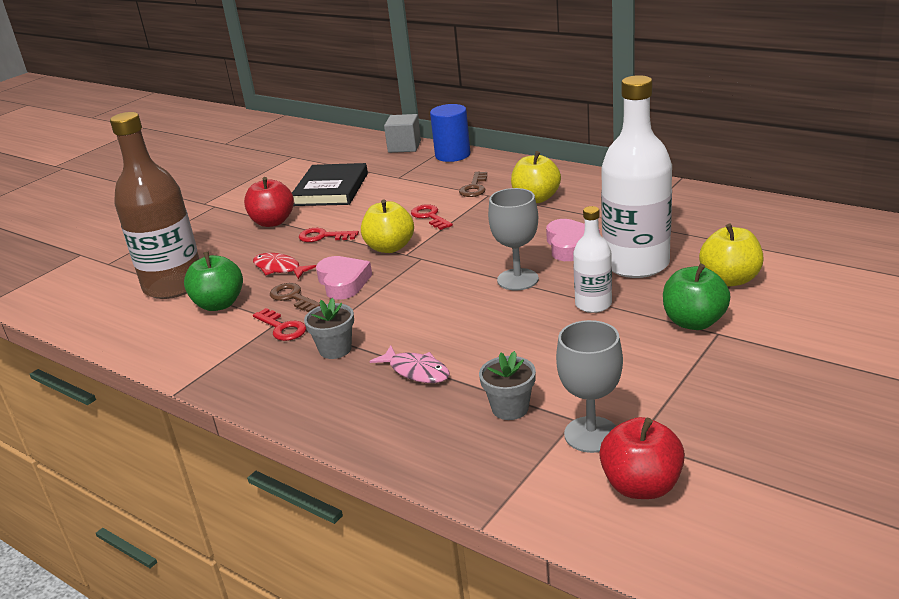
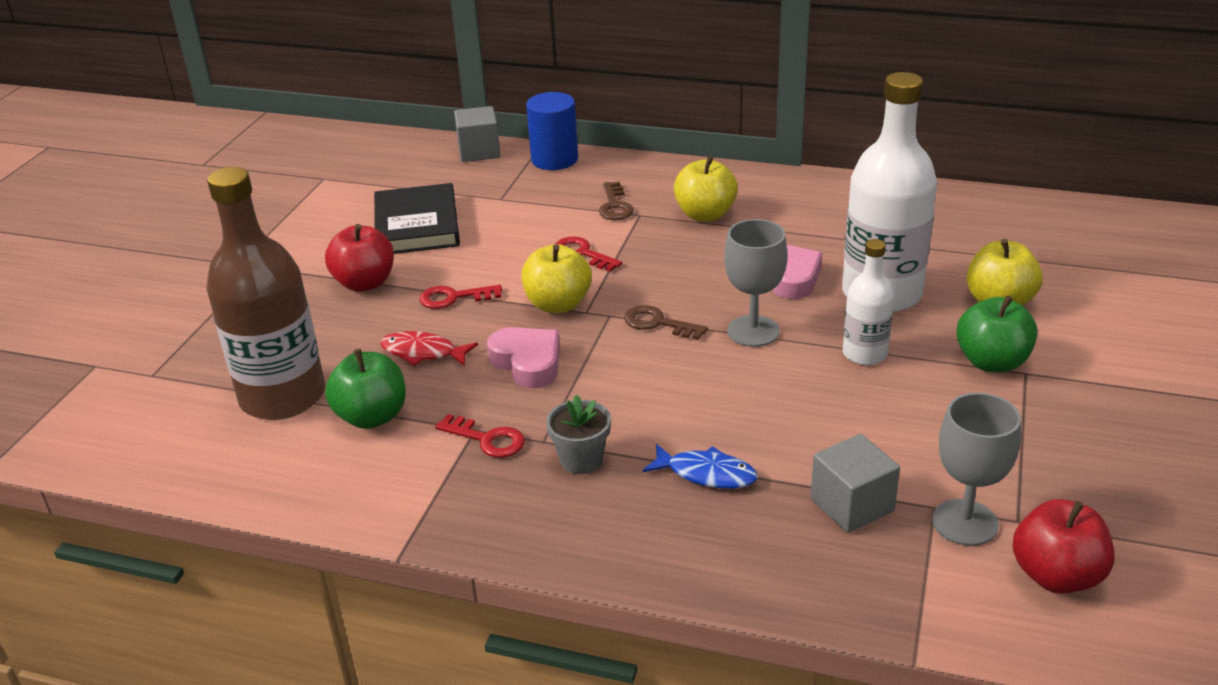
camera: 20 degrees left, 5 degrees up
brown key [270,283,320,312] -> brown key moved to [624,305,708,340]
pink fish [369,345,450,383] -> blue fish [643,444,758,489]
grey flower pot [479,351,536,420] -> grey cube [811,434,900,533]

